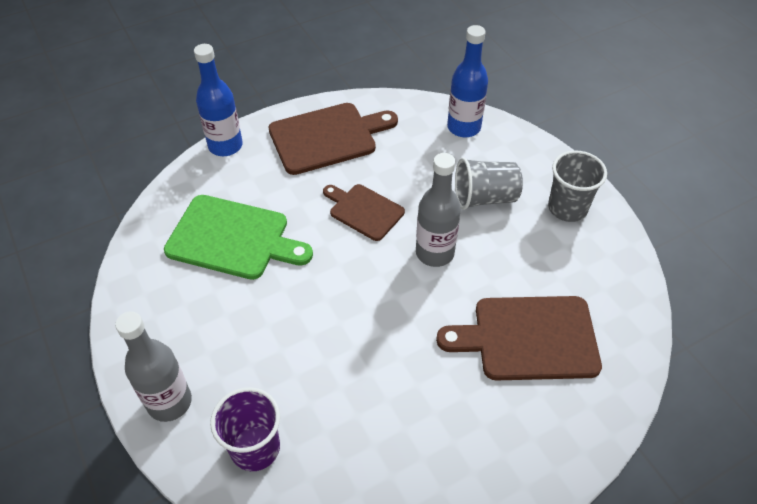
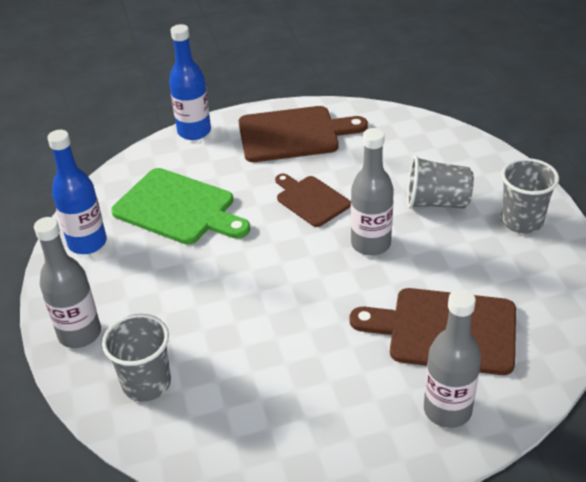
camera: 15 degrees right, 10 degrees down
purple cup [210,387,280,471] -> grey cup [102,314,171,402]
blue bottle [447,25,488,137] -> blue bottle moved to [47,130,107,254]
none -> grey bottle [424,289,481,428]

